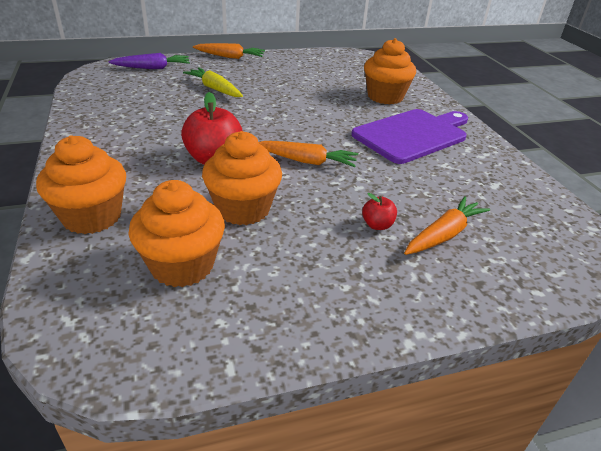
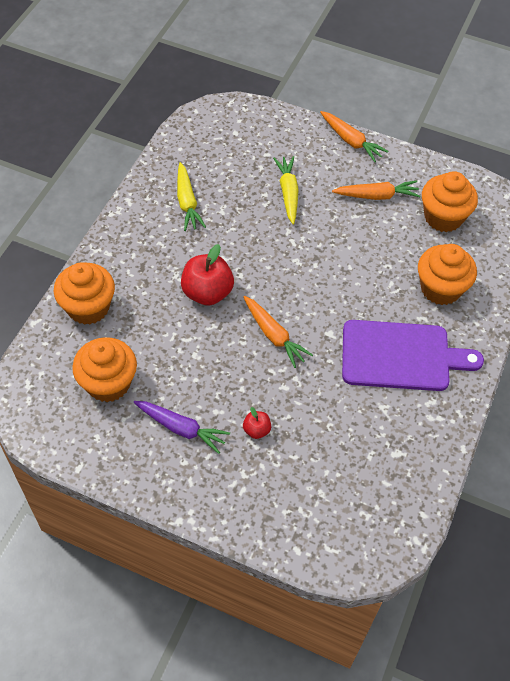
camera: 40 degrees right, 20 degrees up
purple carrot [108,53,190,69] -> purple carrot moved to [134,401,230,454]
orange cupcake [202,131,282,225] -> orange cupcake moved to [422,171,478,232]
orange carrot [404,196,490,255] -> orange carrot moved to [332,180,420,200]
none -> yellow carrot [177,162,206,231]

